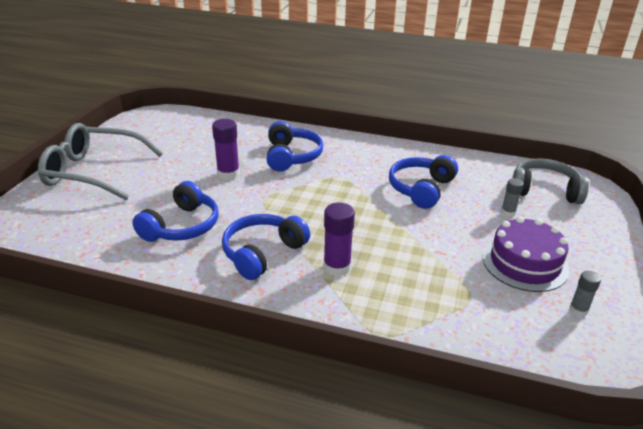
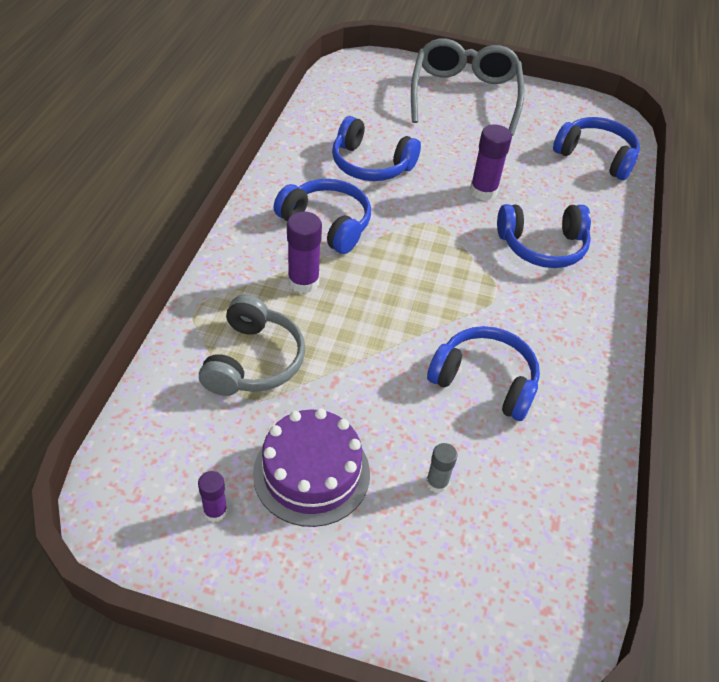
camera: 85 degrees right, 15 degrees up
grey headphones [513,159,589,204] -> grey headphones moved to [199,295,305,396]
grey glue stick [570,271,601,316] -> purple glue stick [198,471,228,522]
none -> blue headphones [553,117,640,180]

